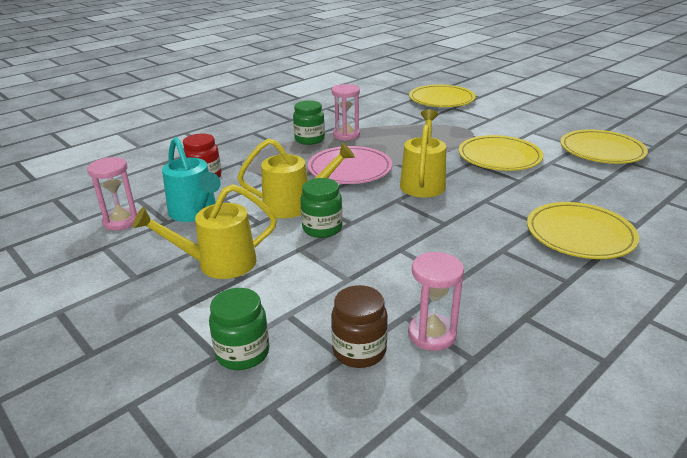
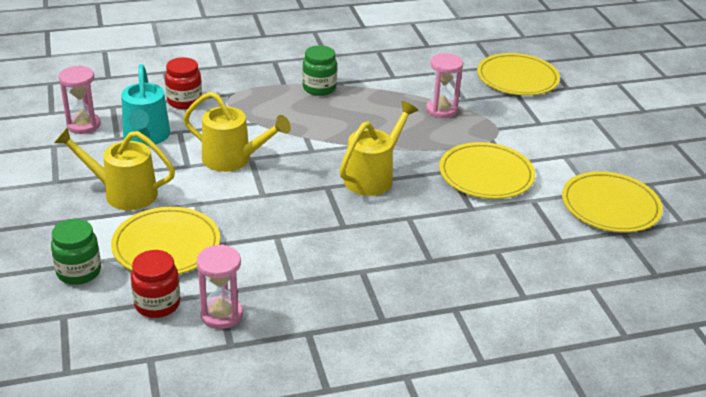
camera: 25 degrees right, 5 degrees up
green jar [300,178,342,238] -> none
pink plate [308,146,392,184] -> none
brown jar [331,285,388,368] -> red jar [131,250,180,318]
pink hourglass [332,84,360,141] -> pink hourglass moved to [426,53,463,118]
yellow plate [527,202,639,259] -> yellow plate moved to [111,207,220,274]

